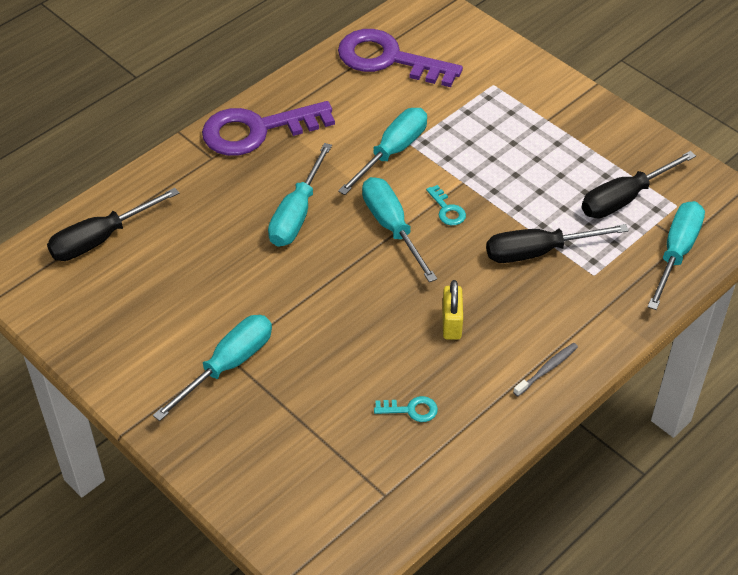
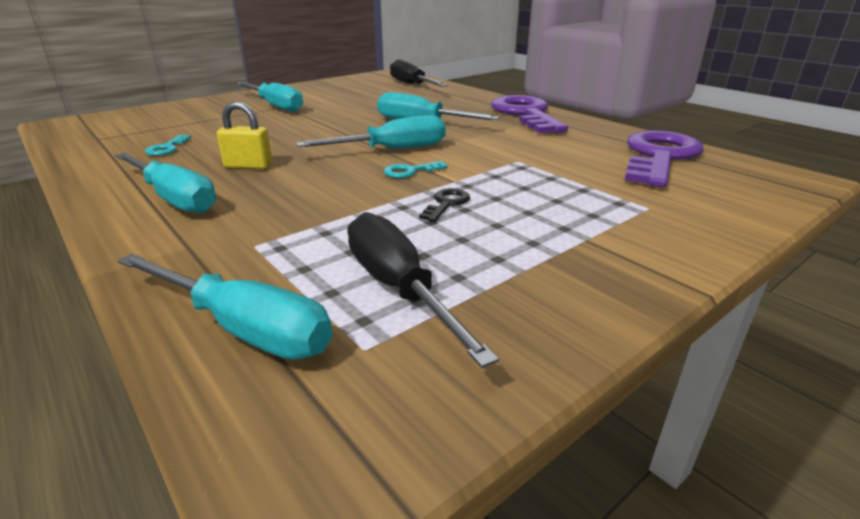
camera: 95 degrees right, 20 degrees down
turquoise screwdriver [338,108,427,195] -> turquoise screwdriver moved to [115,153,216,213]
black screwdriver [486,224,629,263] -> none
grey toothbrush [513,343,578,396] -> none
none -> black key [419,188,470,222]

